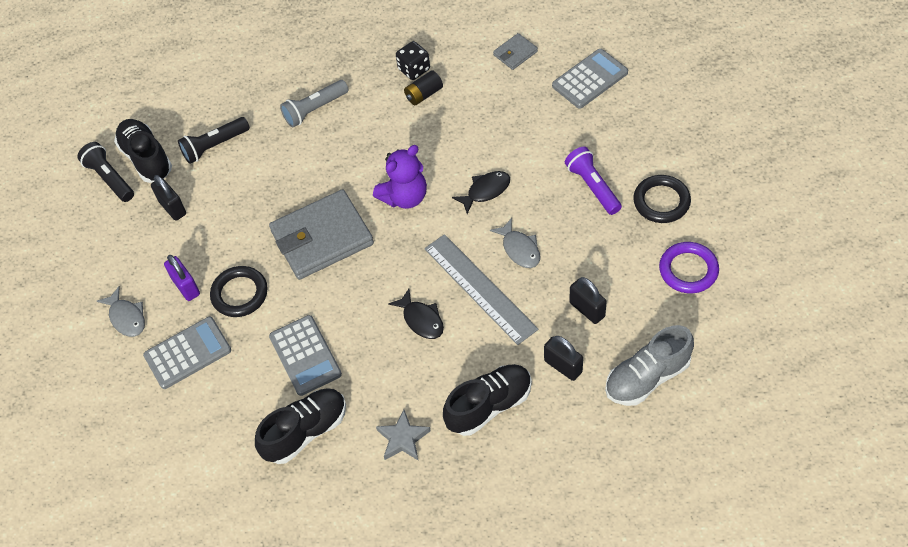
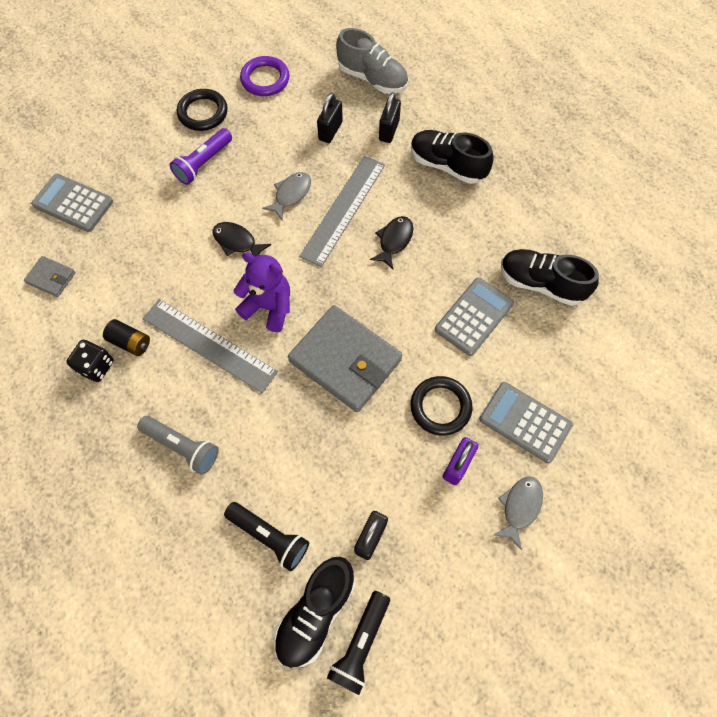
camera: 120 degrees left, 10 degrees up
grey star [376,410,431,460] -> none
none -> grey ruler [143,299,278,393]

